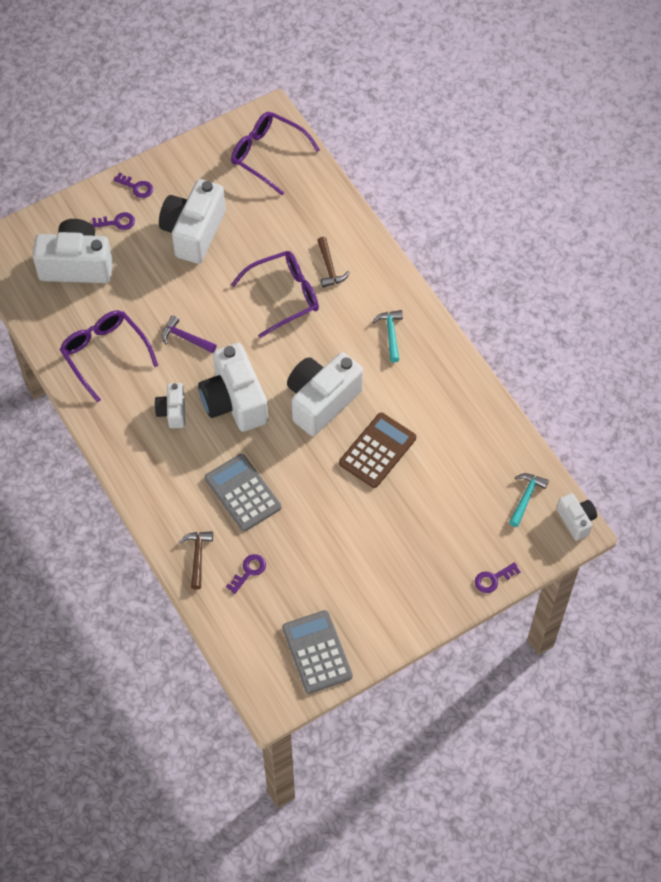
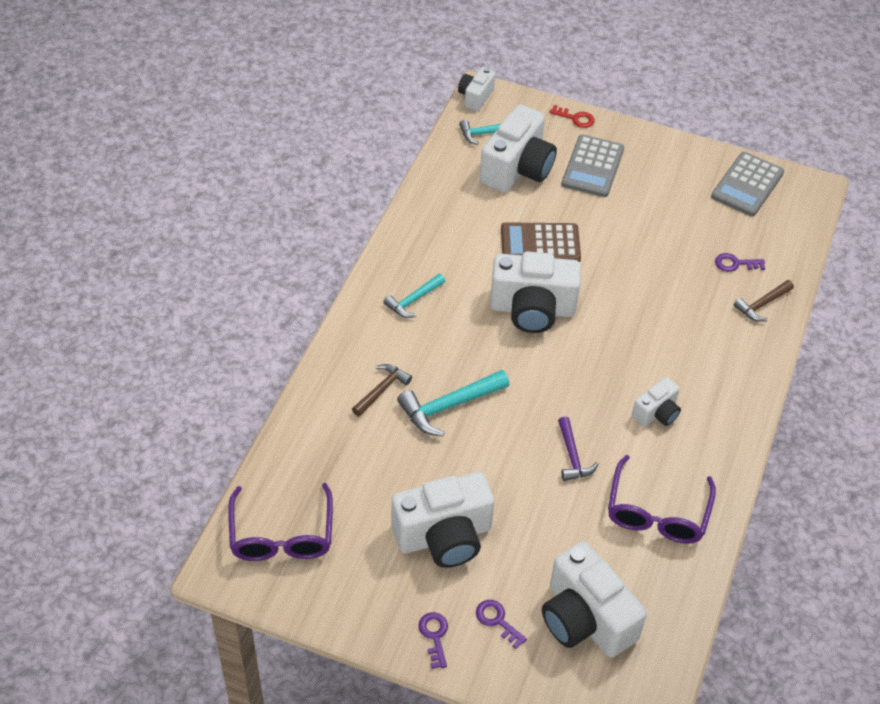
camera: 130 degrees left, 10 degrees down
white camera [198,343,268,432] -> white camera moved to [480,104,557,193]
grey calculator [205,454,281,531] -> grey calculator moved to [561,134,624,197]
purple glasses [231,251,319,338] -> turquoise hammer [397,370,509,436]
purple key [475,562,521,593] -> red key [550,105,595,128]

